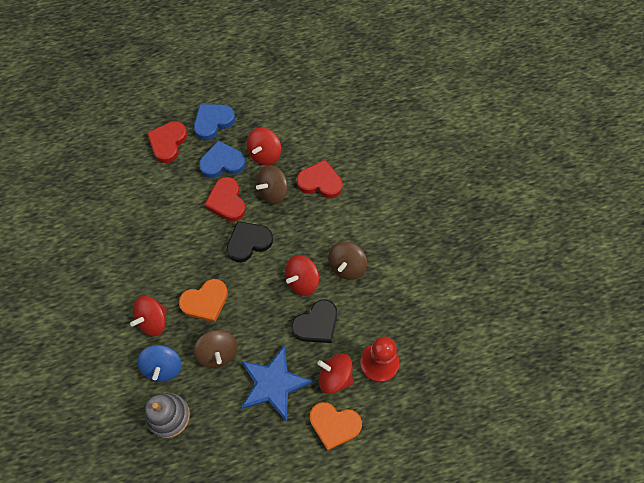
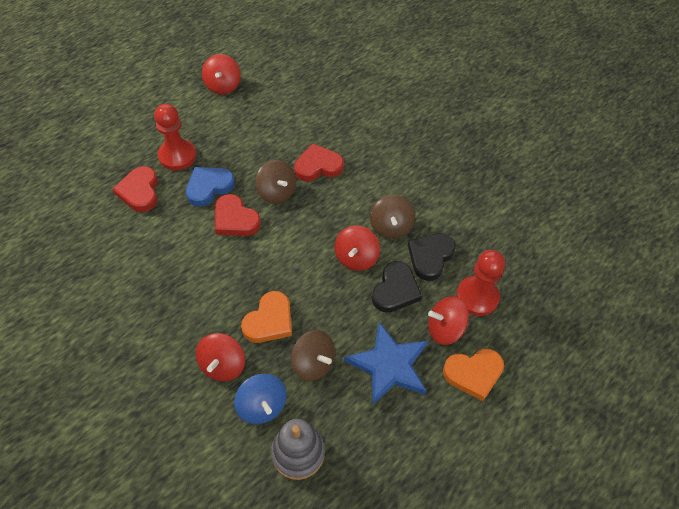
camera: 30 degrees left, 10 degrees down
blue heart [194,104,235,140] -> red pawn [154,104,196,170]
black heart [227,221,273,262] -> black heart moved to [408,233,456,281]
red spinning top [247,128,281,166] -> red spinning top moved to [202,54,241,94]
brown spinning top [256,165,288,204] -> brown spinning top turned 60 degrees counterclockwise [255,160,296,204]

